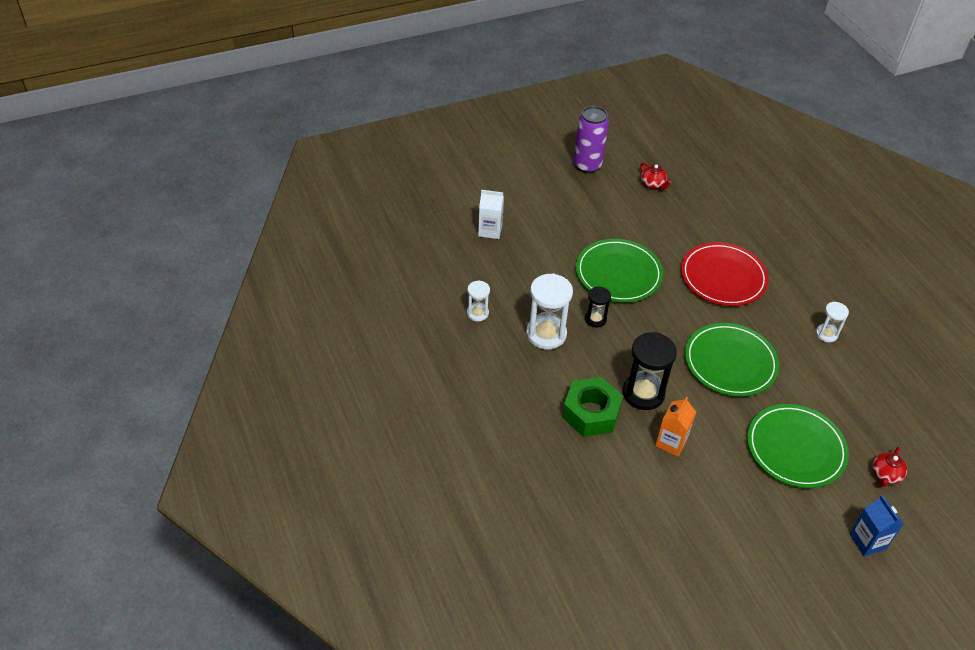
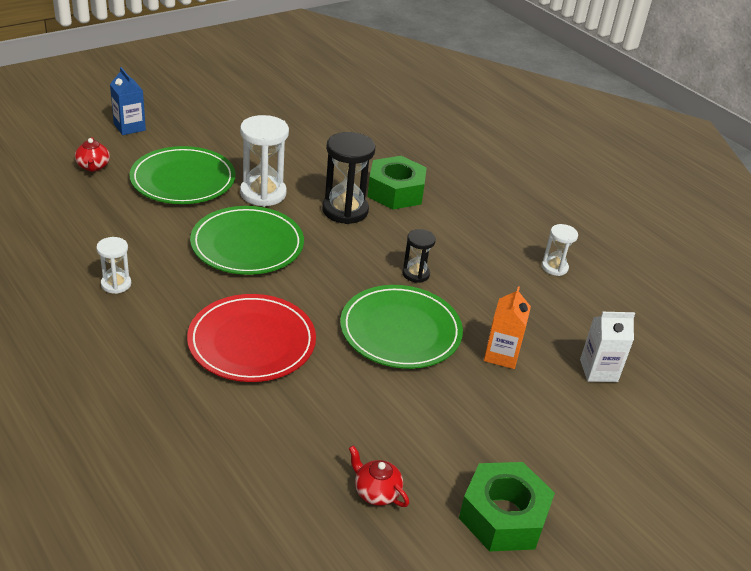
camera: 165 degrees right, 10 degrees down
white hourglass [526,273,573,349] -> white hourglass moved to [240,115,289,207]
purple can [574,106,609,173] -> green nut [459,462,555,552]
orange carton [655,397,696,457] -> orange carton moved to [484,286,531,369]
red teapot [872,447,907,487] -> red teapot turned 150 degrees clockwise [75,137,110,172]

